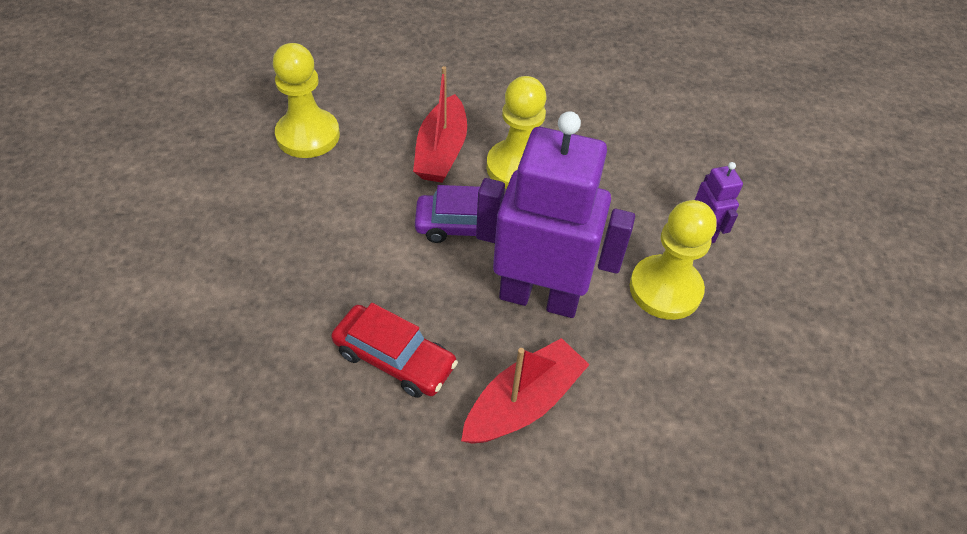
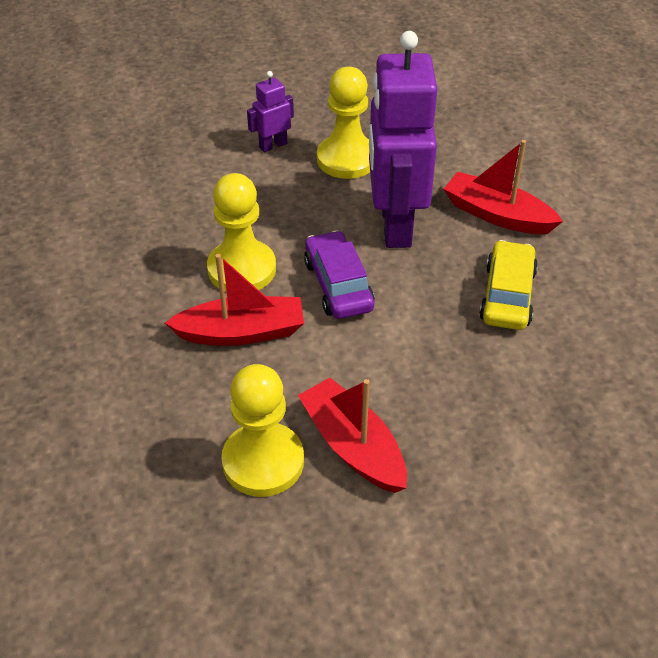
camera: 105 degrees left, 5 degrees down
red car [331,303,458,398] -> yellow car [479,240,538,330]
none -> red boat [298,378,407,493]

